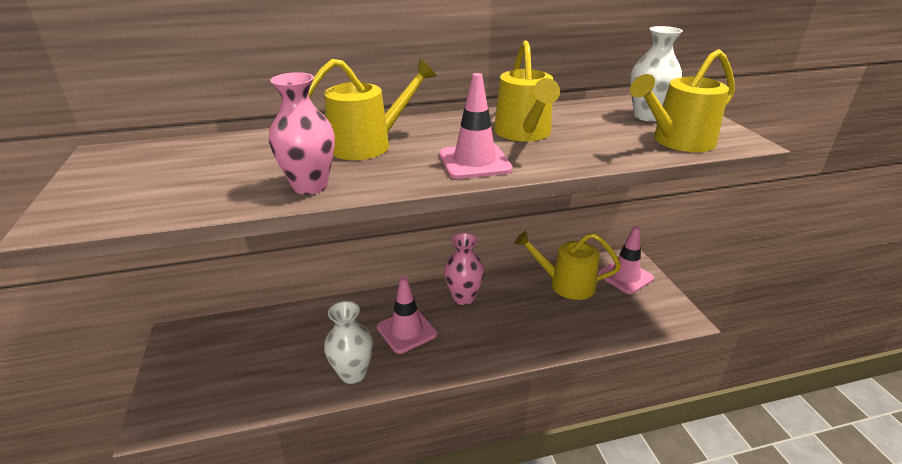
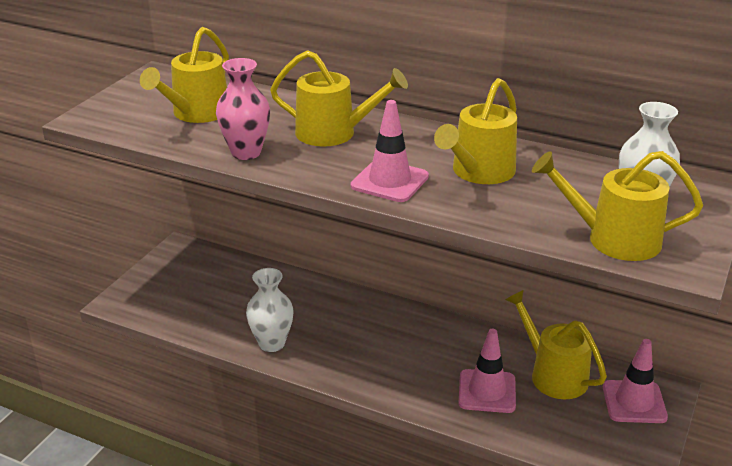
camera: 40 degrees right, 0 degrees up
pink traffic cone [377,276,437,354] -> pink traffic cone moved to [459,329,516,413]
pink vase [444,233,485,305] -> none
none -> yellow watering can [140,27,229,123]

